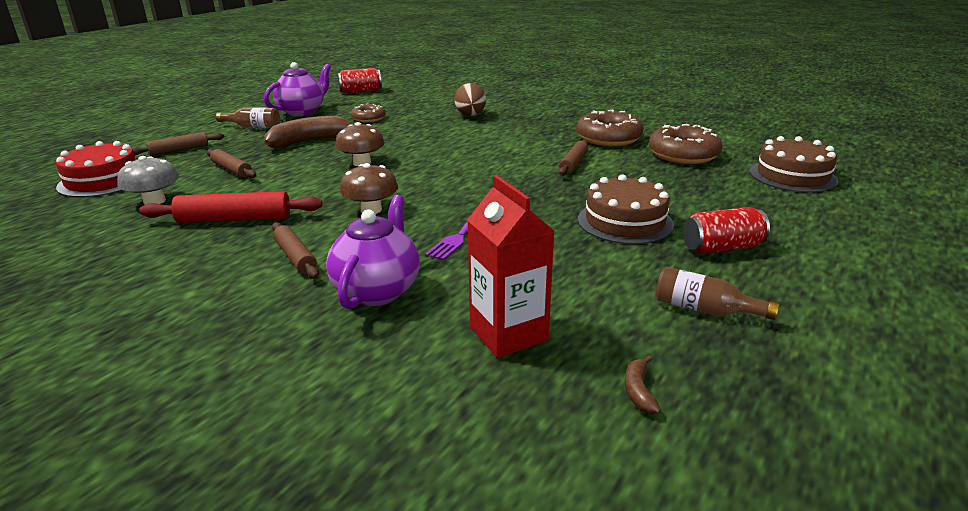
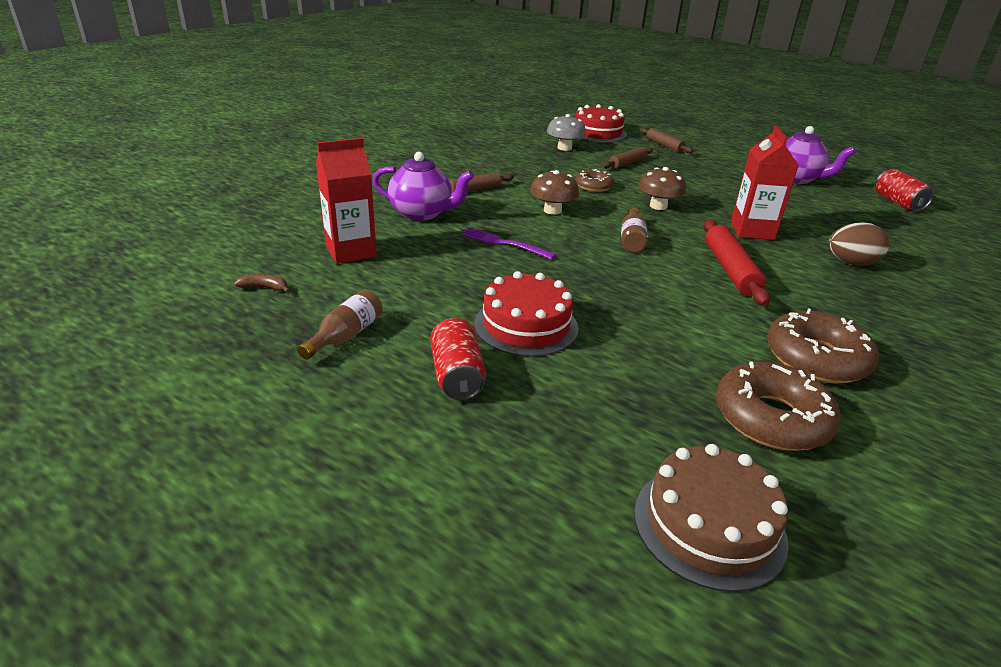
camera: 90 degrees right, 5 degrees up
red rolling pin [139,191,322,223] -> red rolling pin moved to [704,220,770,306]
brown bottle [216,107,280,128] -> brown bottle moved to [621,206,648,253]
brown banana [264,116,351,148] -> none
brown donut [351,103,386,122] -> brown donut moved to [576,169,614,192]
brown rolling pin [558,140,588,176] -> none
brown cake [578,174,674,244] -> red cake [474,271,578,357]
none -> red carton [731,126,798,240]

